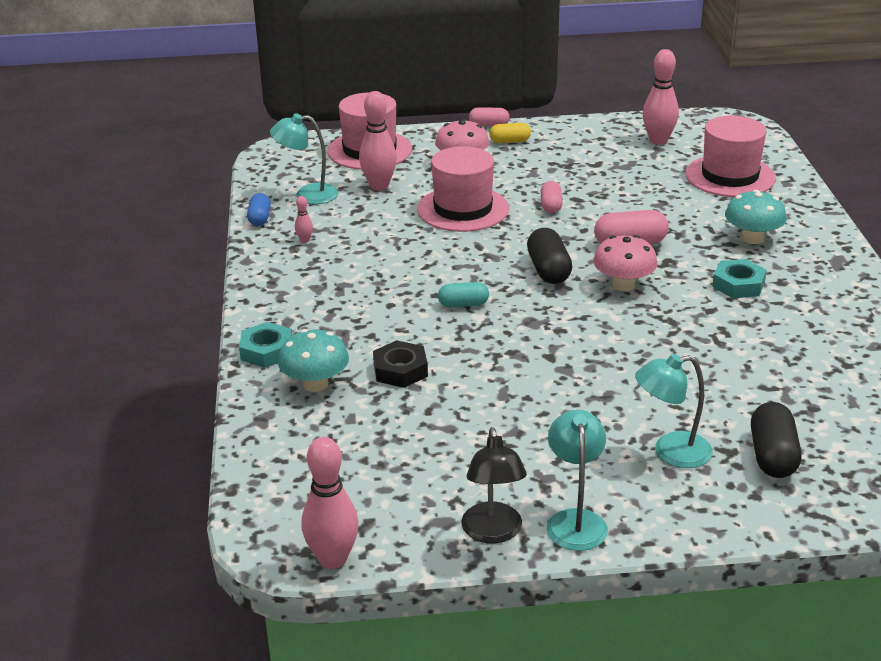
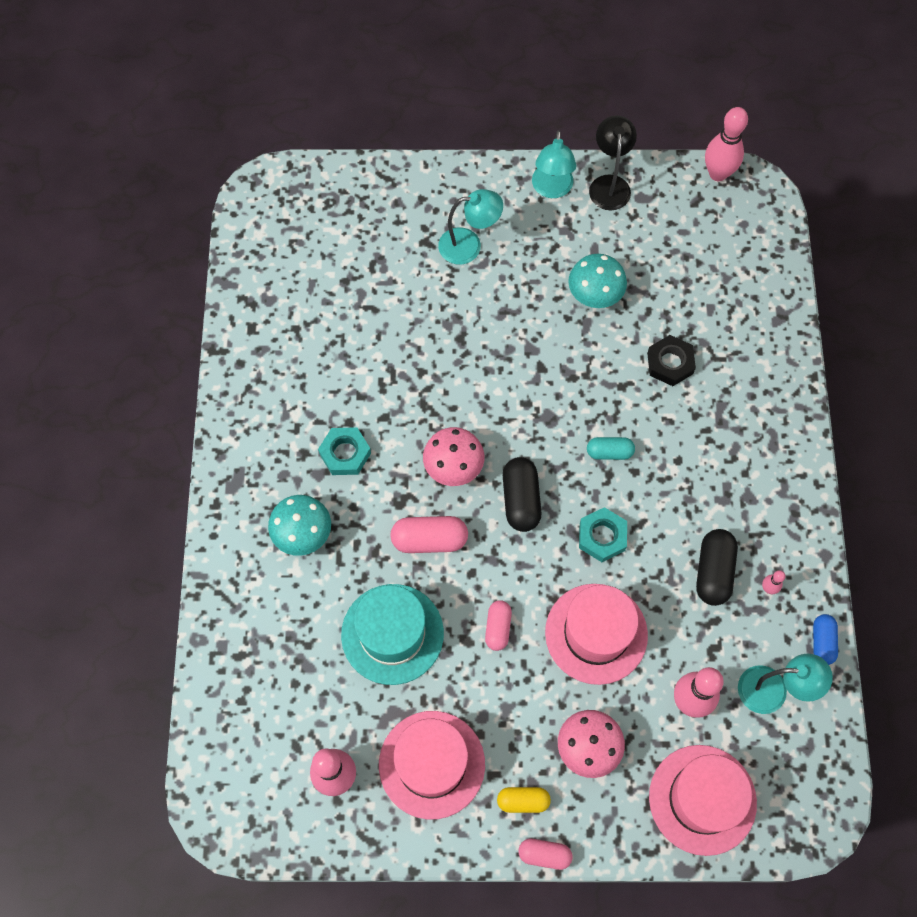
camera: 175 degrees left, 35 degrees up
turquoise nut [239,322,292,368] -> turquoise nut moved to [579,507,627,562]
turquoise mushroom [278,329,349,392] -> turquoise mushroom moved to [568,254,627,308]
pink hat [685,116,776,197] -> pink hat moved to [379,711,485,820]
black capsule [751,402,802,478] -> black capsule moved to [696,529,738,606]
none -> turquoise hat [341,584,444,685]

